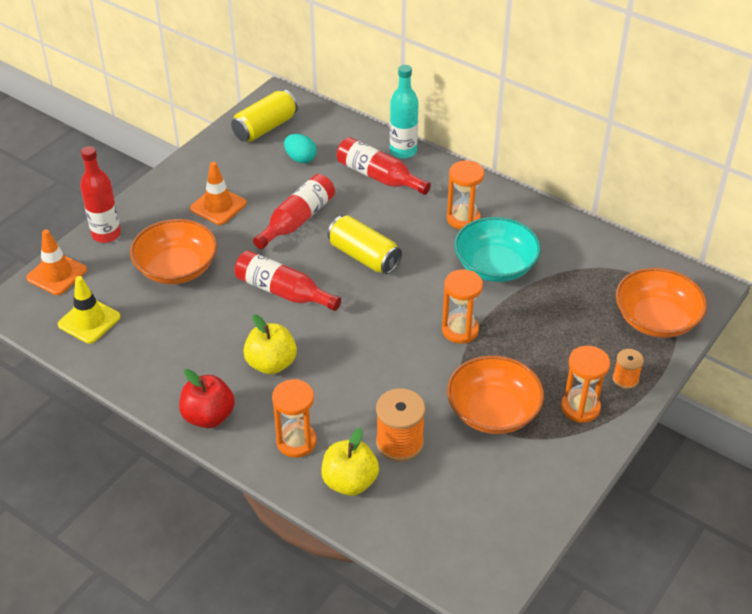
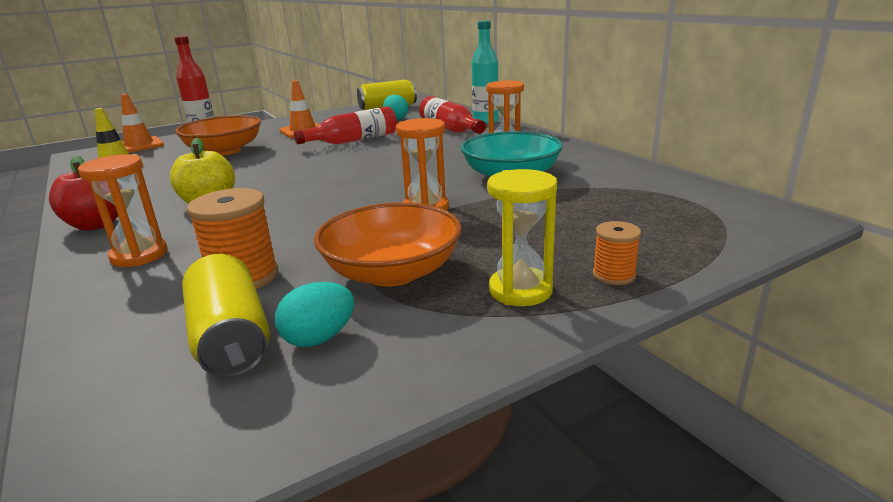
camera: 25 degrees right, 20 degrees down
red bottle [234,250,341,311] -> none
yellow apple [321,428,379,496] -> none
yellow can [328,215,402,274] -> yellow can moved to [182,254,270,378]
orange hourglass [561,346,610,423] -> yellow hourglass [487,169,557,306]
orange bowl [616,268,707,338] -> none
none -> turquoise egg [275,282,354,347]

